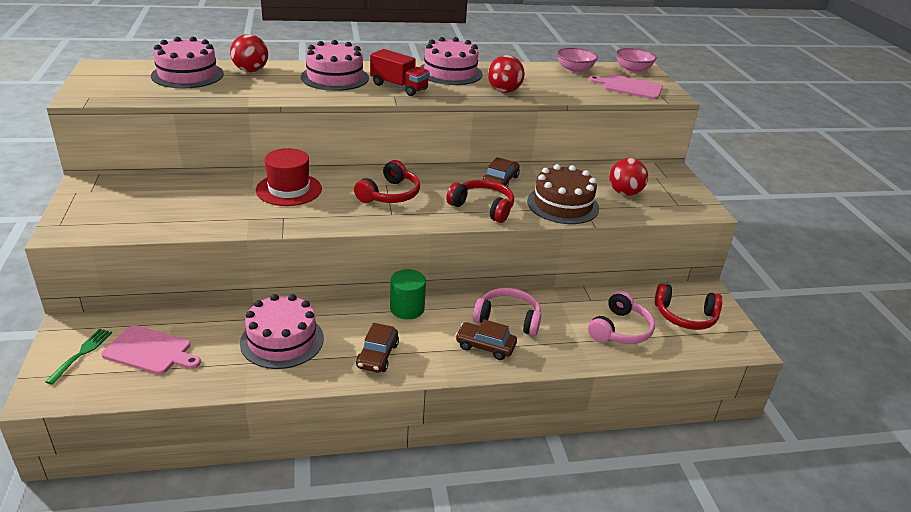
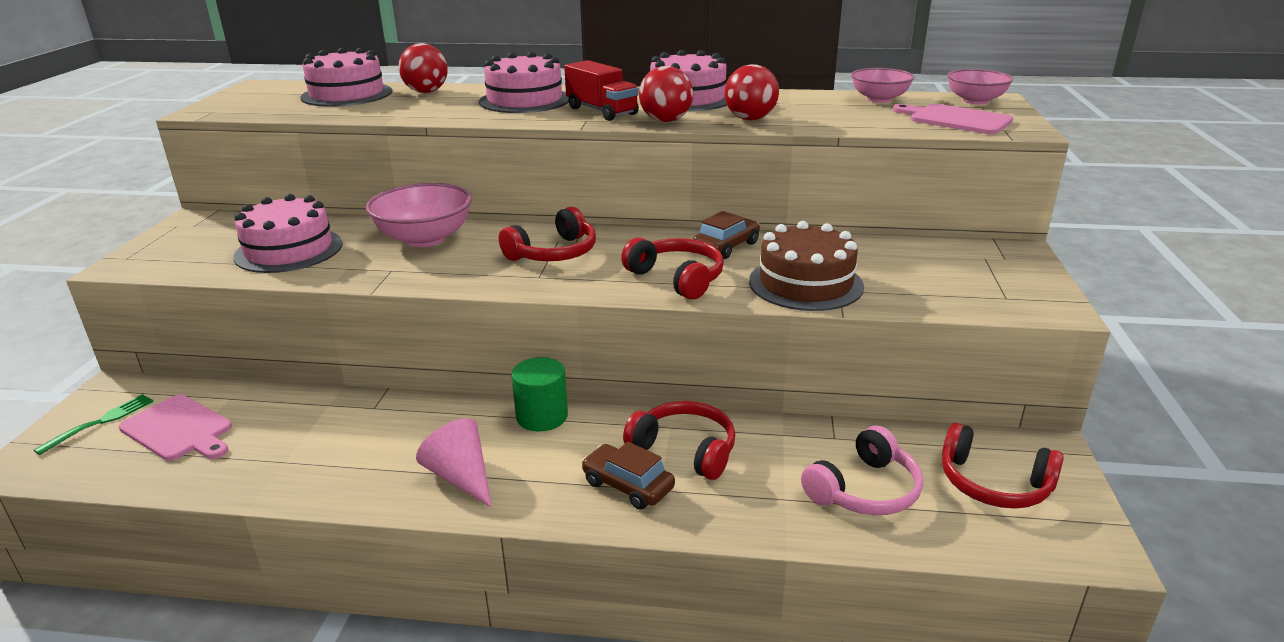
camera: 20 degrees right, 5 degrees down
pink cake [240,294,324,369] -> pink cake moved to [233,194,343,273]
red hat [256,148,322,206] -> pink bowl [366,183,472,247]
brown car [356,323,399,373] -> pink cone [416,418,492,508]
pink headphones [473,288,541,336] -> red headphones [623,401,735,480]
red ball [609,158,648,196] -> red ball moved to [639,66,693,122]

